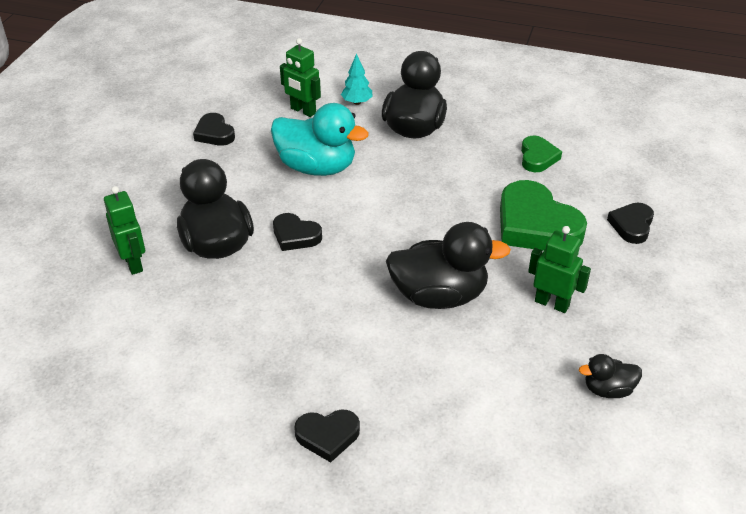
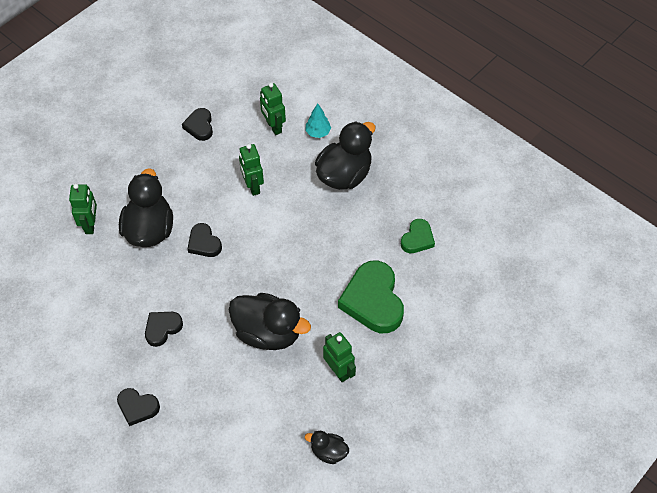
camera: 25 degrees right, 15 degrees up
turquoise duck [271,103,369,176] -> green robot [239,144,264,196]
black heart [607,203,654,244] -> black heart moved to [145,312,183,347]

